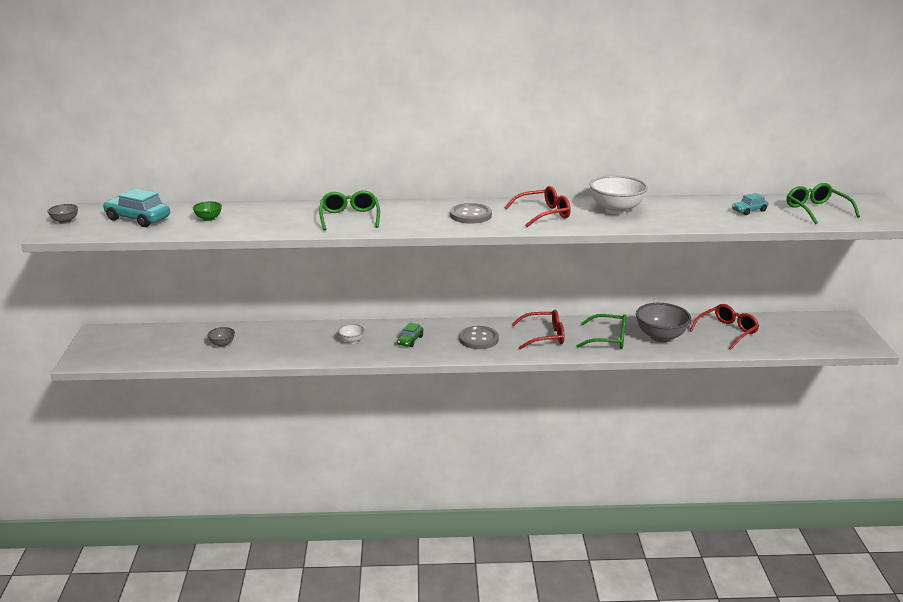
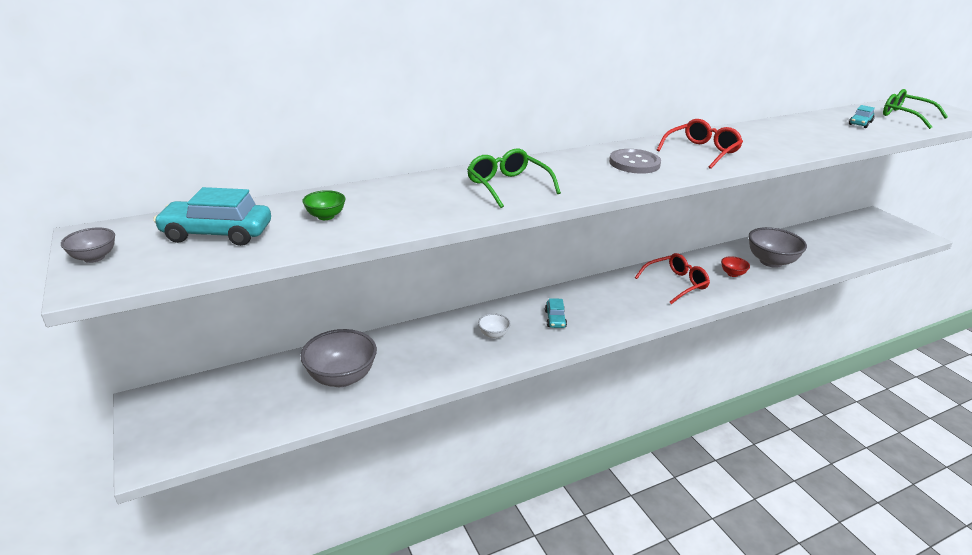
camera: 25 degrees left, 5 degrees up
grey bowl [207,327,235,347] -> grey bowl [300,329,377,387], size x2.04
green car [397,323,423,347] -> turquoise car [545,298,567,328]
grey button [459,326,499,349] -> none
green glasses [576,314,626,349] -> red bowl [721,256,750,277]
white bowl [589,175,648,214] -> none
red glasses [690,304,759,350] -> none

